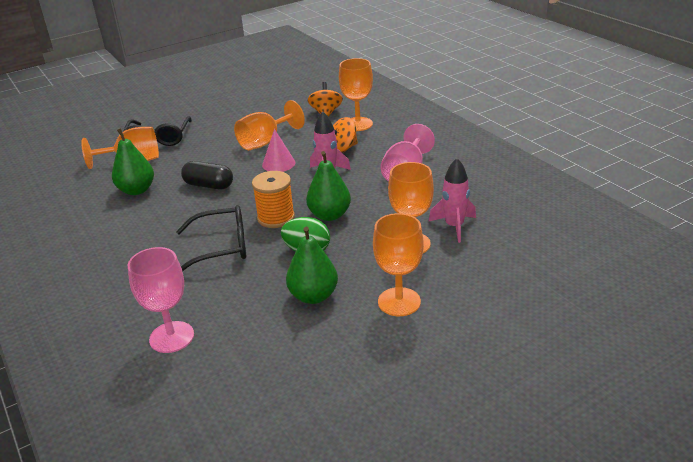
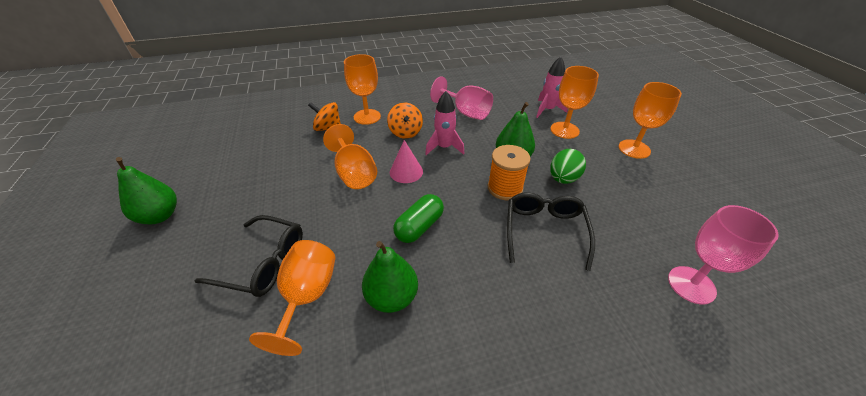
camera: 75 degrees left, 10 degrees up
black capsule [181,161,233,189] -> green capsule [393,194,444,243]
green pear [286,227,338,304] -> green pear moved to [116,157,177,224]

